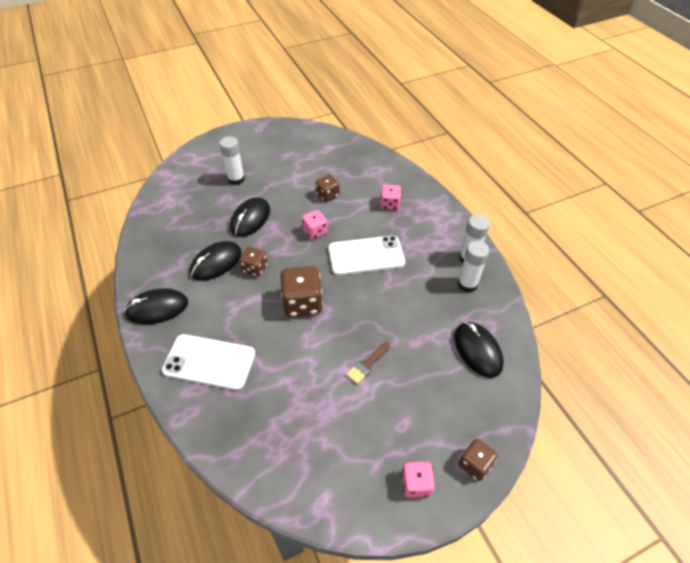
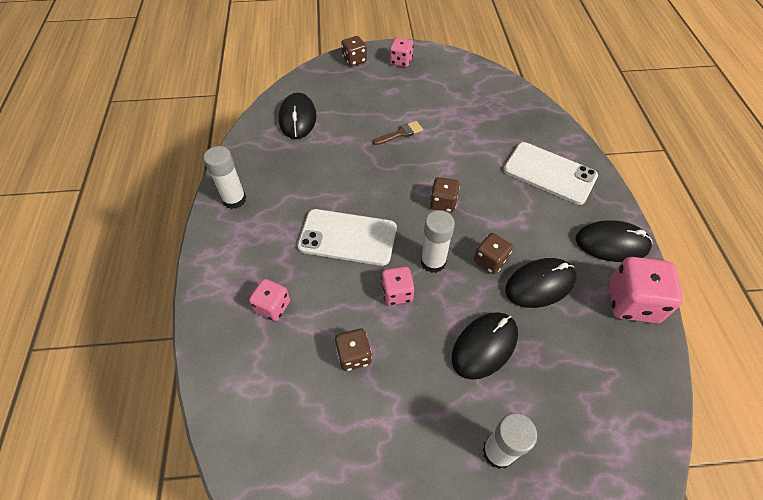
camera: 160 degrees left, 5 degrees up
brown dice [280,266,323,317] -> brown dice [430,177,460,212], size x0.59
white glue stick [458,241,490,292] -> white glue stick moved to [421,210,455,273]
none -> pink dice [609,257,683,324]

